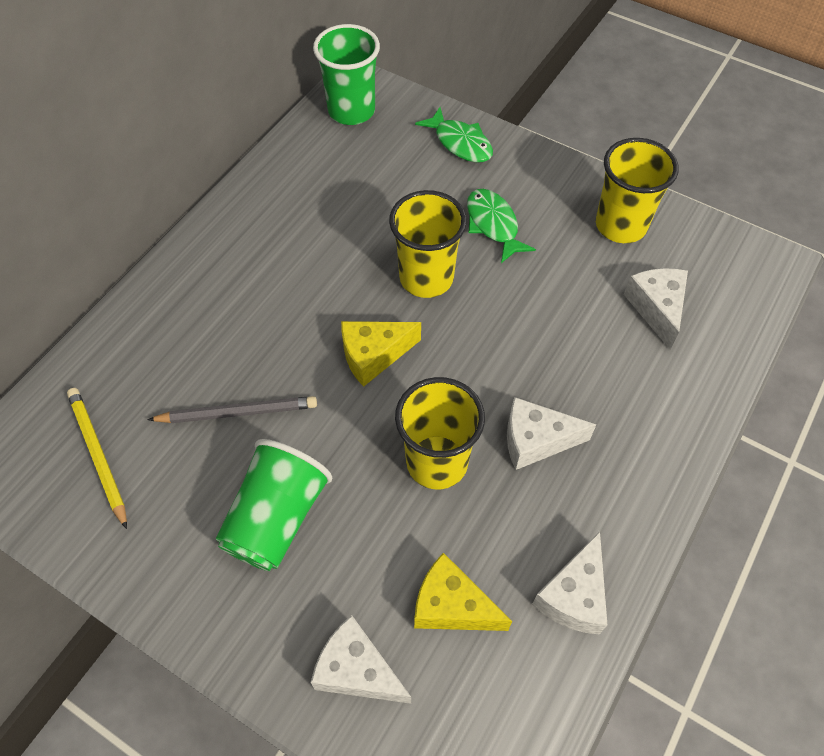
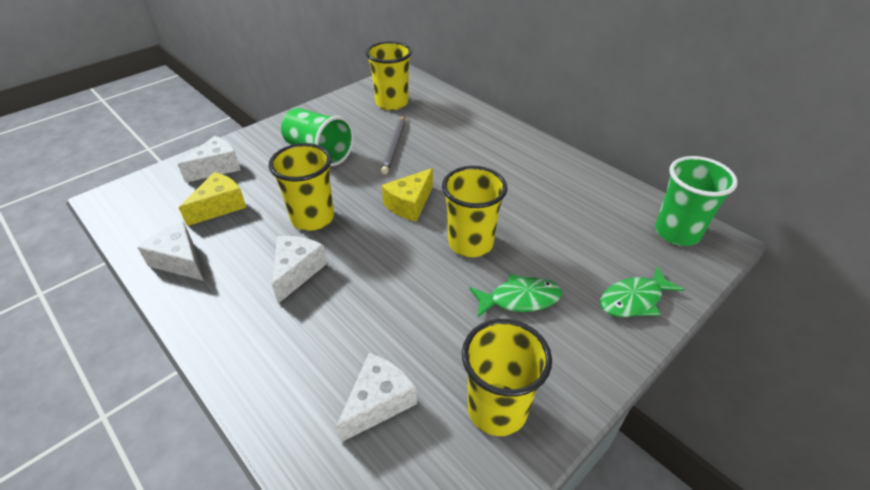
camera: 105 degrees right, 15 degrees down
yellow pencil [67,388,127,529] -> yellow cup [366,41,412,110]
yellow cheese [341,321,421,387] -> yellow cheese turned 135 degrees counterclockwise [382,168,433,222]
white cheese [624,268,688,349] -> white cheese turned 60 degrees counterclockwise [336,353,417,442]

